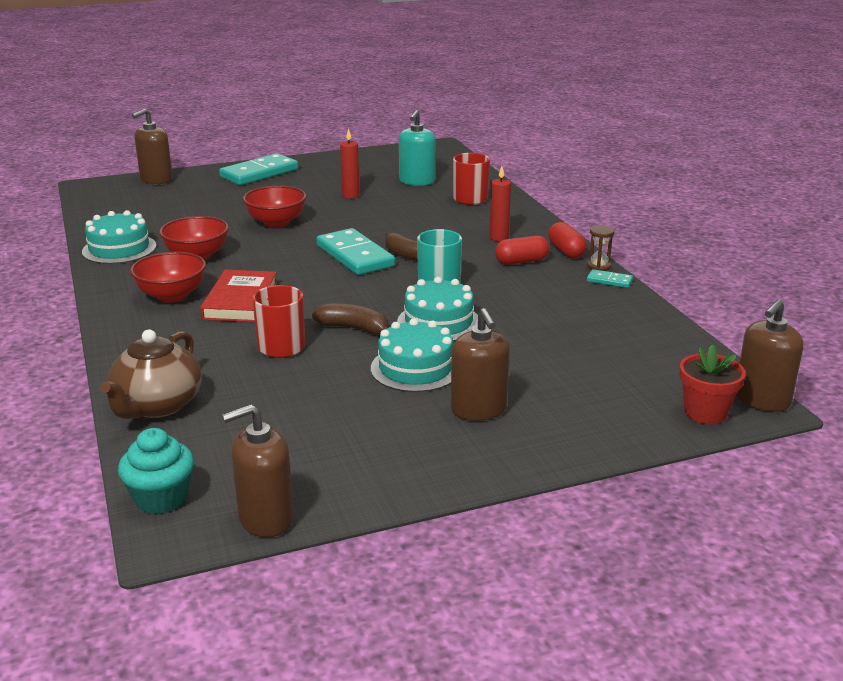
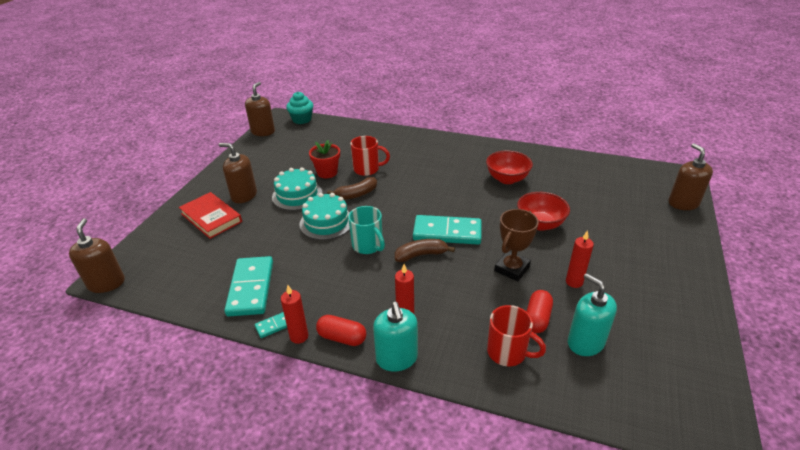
camera: 130 degrees right, 10 degrees up
turquoise cake [82,210,156,264] -> none
brown teapot [100,330,202,419] -> none
red bowl [130,252,206,303] -> none
red book [200,269,277,322] -> red book moved to [179,192,242,239]
turquoise domino [219,153,298,185] -> turquoise domino moved to [224,256,273,316]
red capsule [495,236,549,265] -> red capsule moved to [526,290,553,333]
brown hourglass [587,225,614,271] -> red candle [281,285,308,344]
red flower pot [679,344,746,424] -> red flower pot moved to [309,140,340,178]
none -> turquoise soap dispenser [373,302,418,372]
none -> brown trophy [494,209,539,281]

